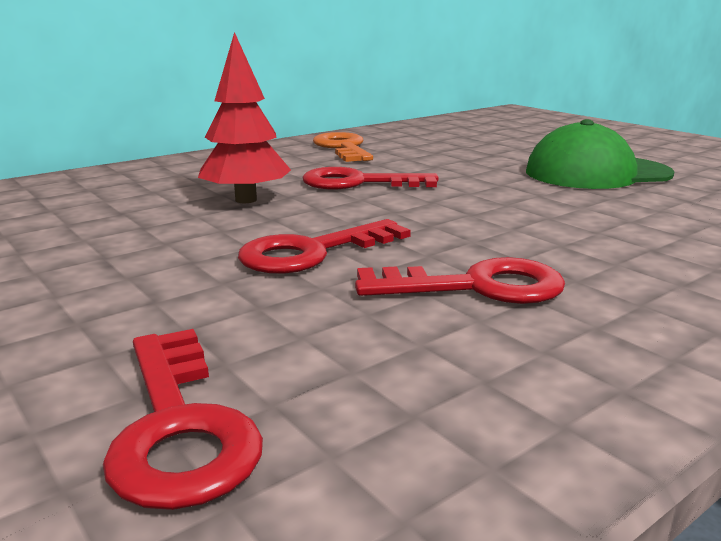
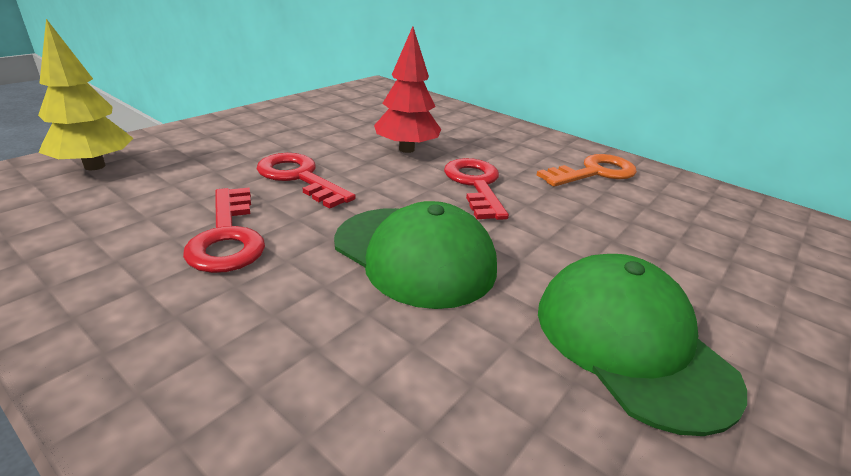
camera: 75 degrees right, 10 degrees up
red key [103,329,263,510] -> yellow tree [38,19,134,170]
none -> green cap [334,201,497,309]

